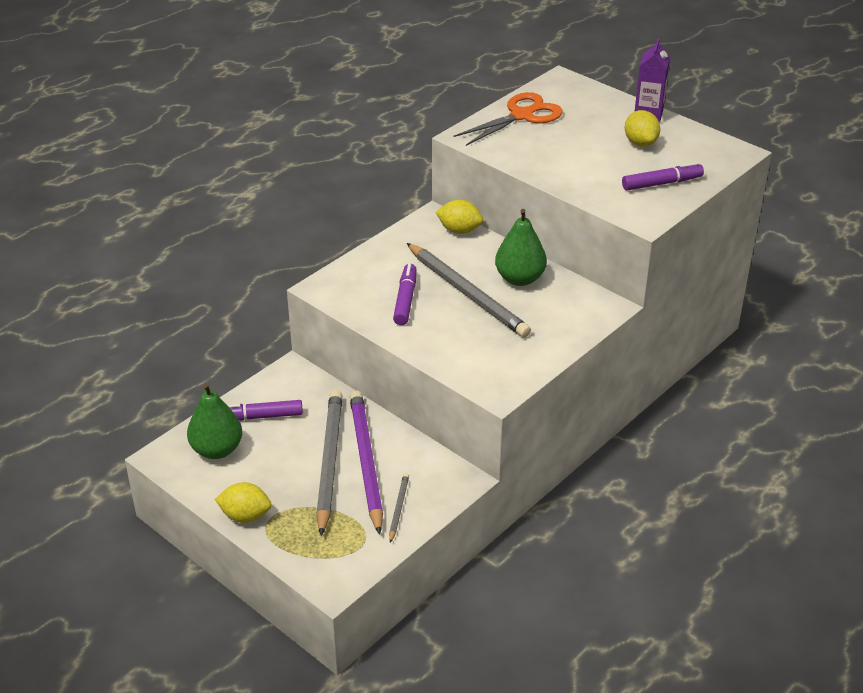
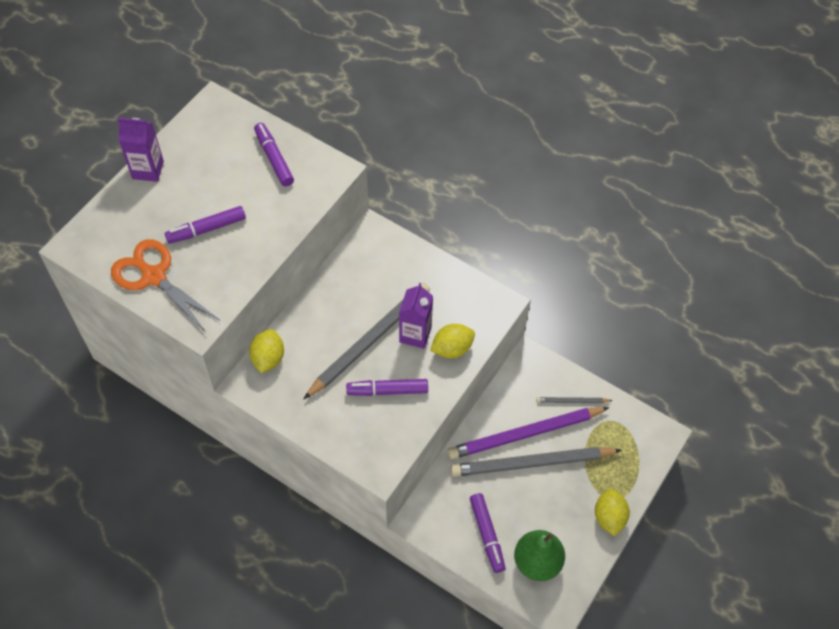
camera: 100 degrees left, 20 degrees up
green pear [495,209,547,286] -> none
yellow lemon [625,110,660,147] -> yellow lemon moved to [430,324,475,358]
none -> purple marker [165,206,246,244]
none -> purple carton [399,283,433,349]

